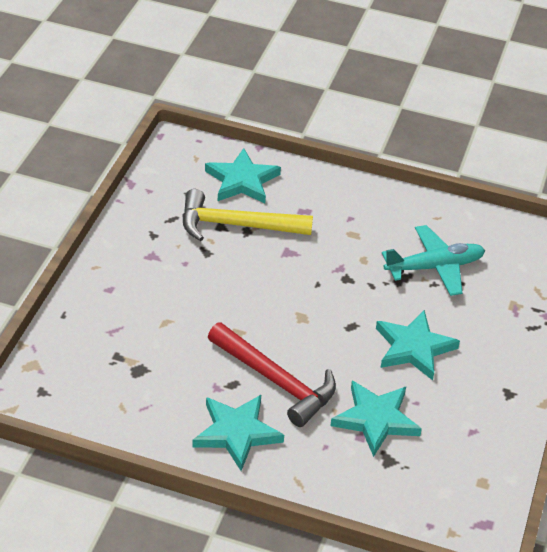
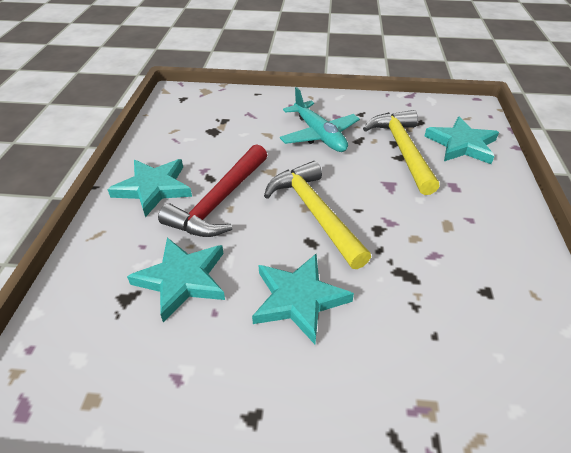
camera: 80 degrees right, 0 degrees up
turquoise plane [382,225,485,296] -> turquoise plane moved to [280,87,360,152]
none -> yellow hammer [264,161,371,269]

